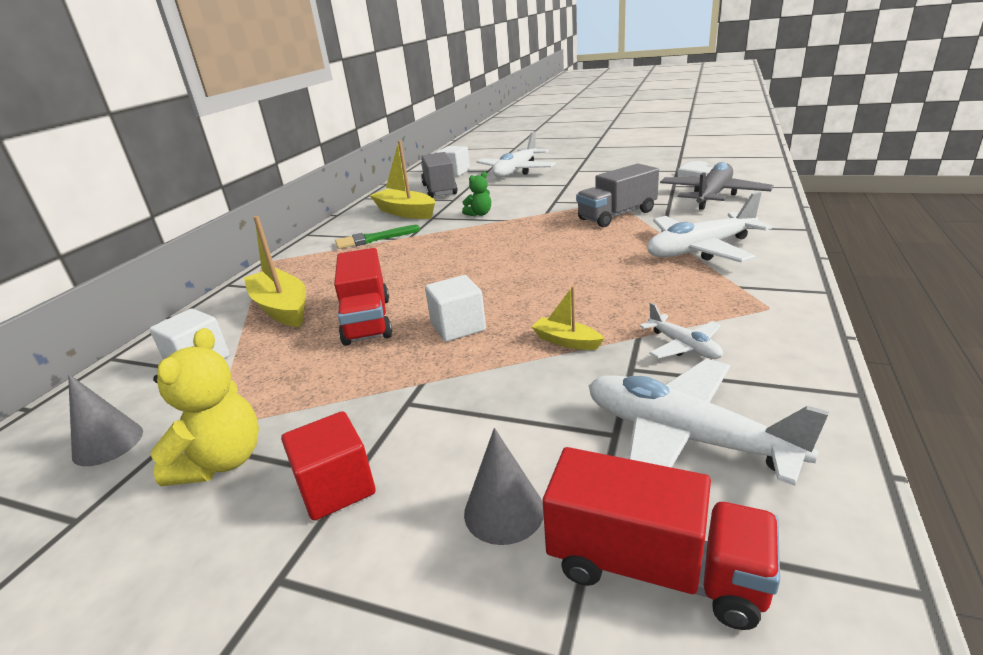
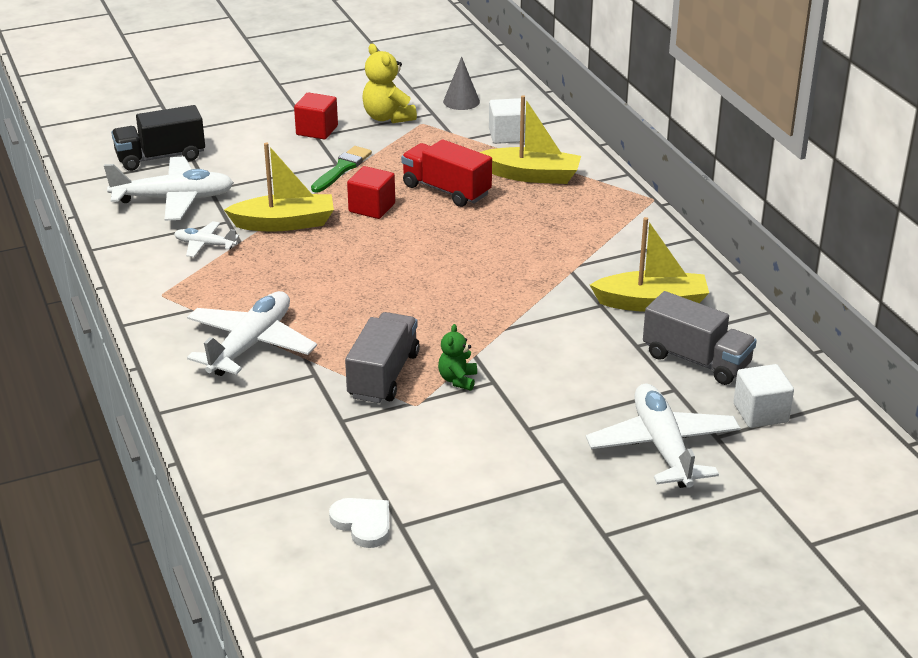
camera: 135 degrees right, 5 degrees up
green brush [335,225,420,249] -> green brush moved to [311,146,372,193]
white cube [425,275,486,342] -> red cube [347,166,395,219]
green teddy bear [462,172,491,216] -> green teddy bear moved to [438,324,477,390]
grey cone [464,428,544,545] -> none
yellow boat [531,286,604,350] -> yellow boat [224,143,334,232], size x1.92
red truck [543,447,780,630] -> black truck [111,105,205,171]
grey plane [660,162,774,210] -> none

